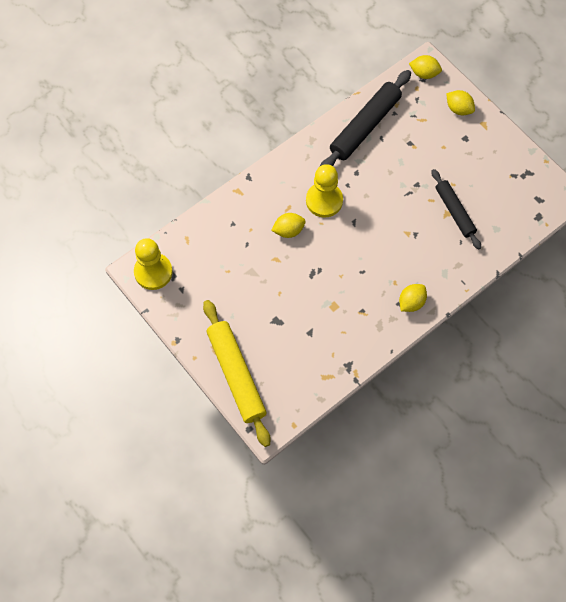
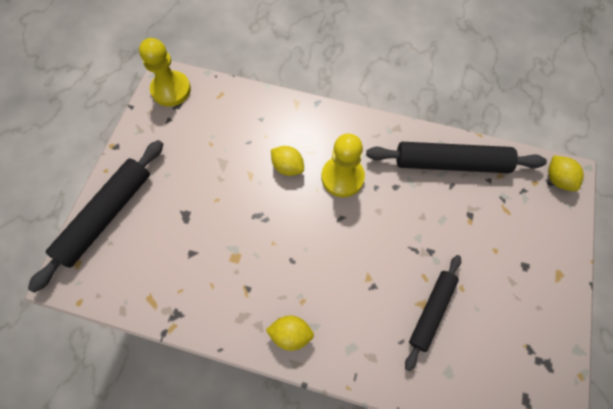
camera: 55 degrees right, 0 degrees up
yellow rolling pin [203,300,271,447] -> black rolling pin [28,140,163,293]
yellow lemon [446,90,475,116] -> none

